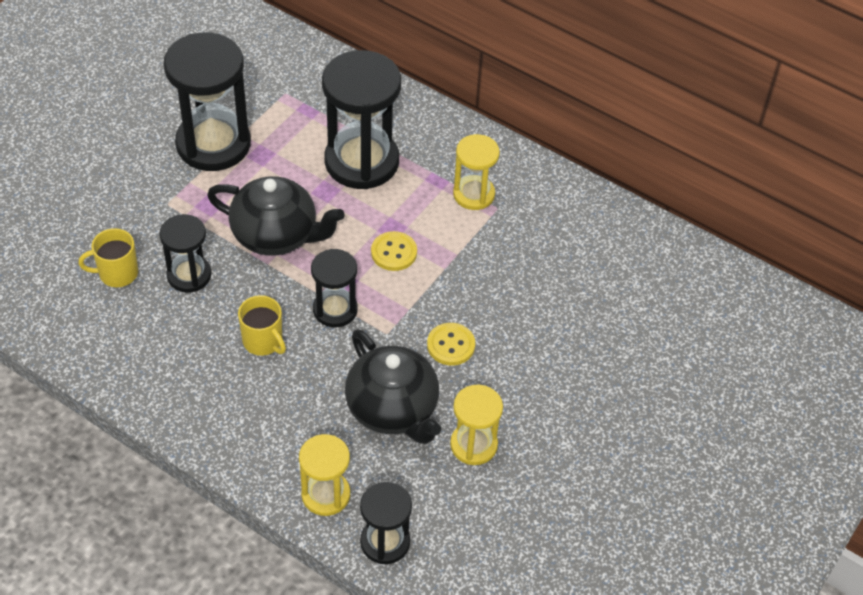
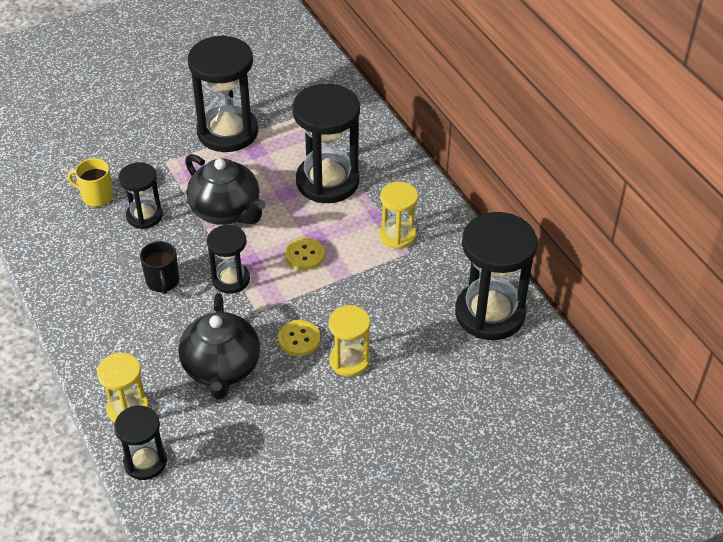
camera: 30 degrees right, 5 degrees down
yellow mug [238,295,286,356] -> black mug [140,241,179,294]
yellow hourglass [450,385,503,465] -> yellow hourglass moved to [329,305,370,377]
none -> black hourglass [455,212,537,340]

